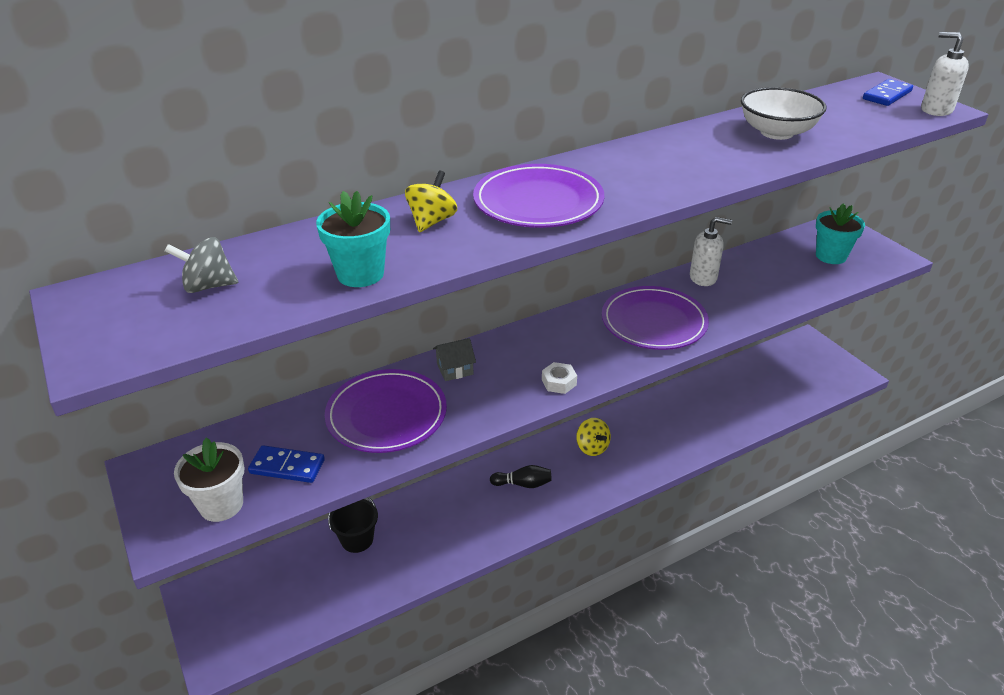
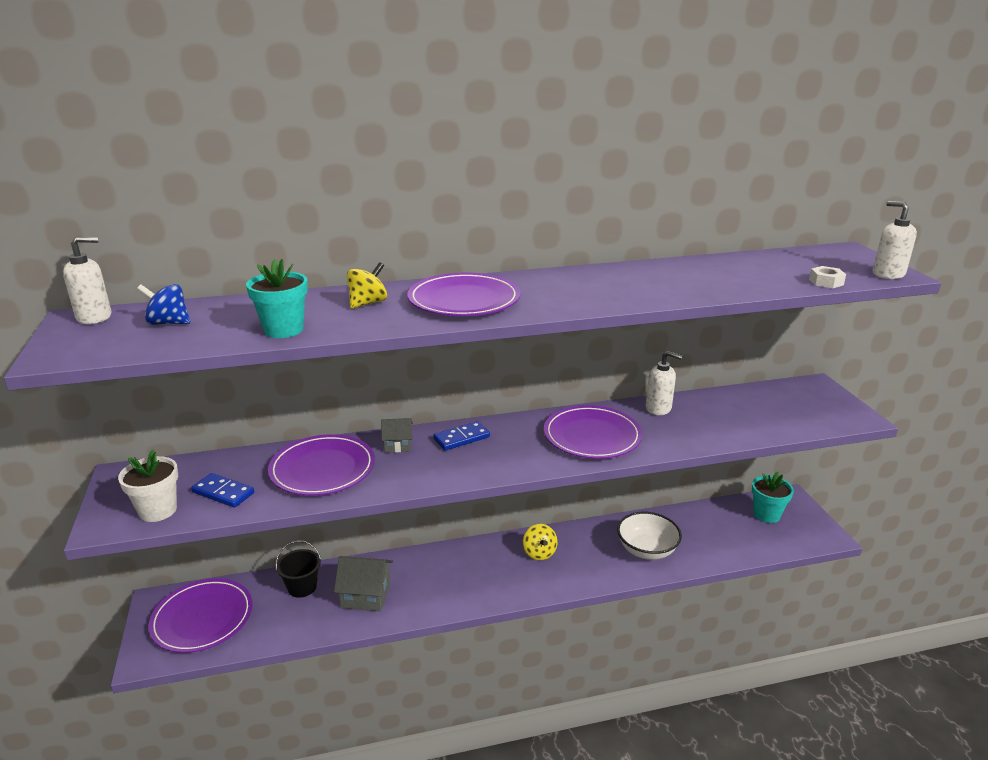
camera: 15 degrees right, 10 degrees down
grey spinning top [165,237,238,293] -> blue spinning top [137,284,190,325]
black bowling pin [490,465,552,488] -> none
white nut [542,362,577,394] -> white nut moved to [809,266,846,288]
white bowl [741,87,826,140] -> white bowl moved to [617,512,682,560]
turquoise flower pot [816,203,865,264] -> turquoise flower pot moved to [752,472,794,523]
blue domino [863,79,913,106] -> blue domino moved to [433,421,490,451]
none -> white soap dispenser [63,237,112,324]
none -> purple plate [148,578,252,653]
none -> grey house [334,556,393,611]

